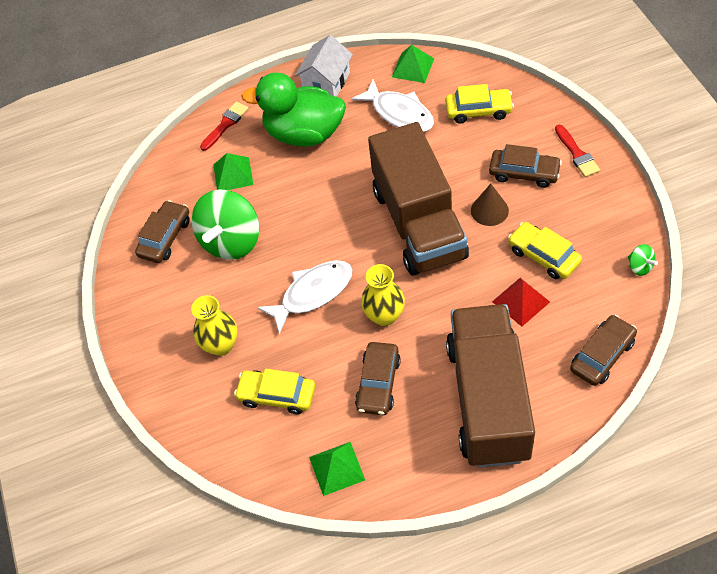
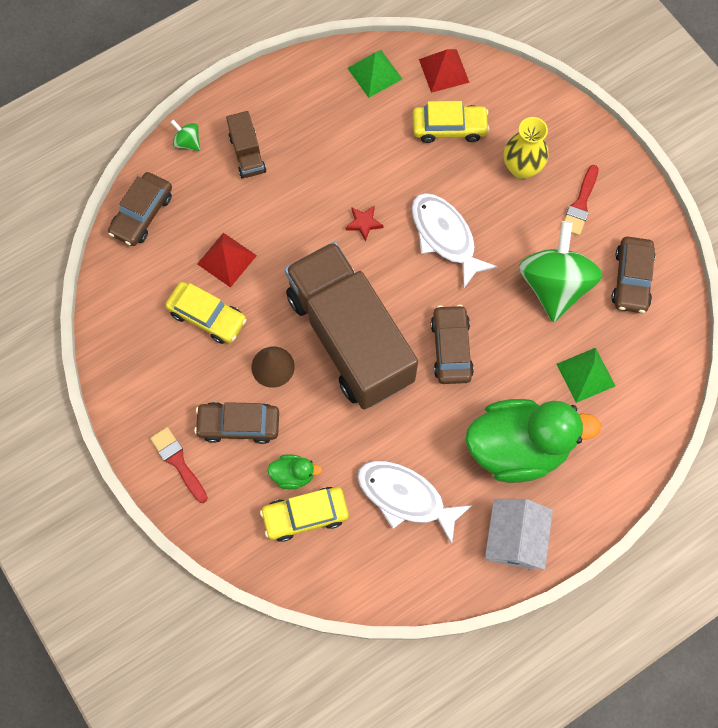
camera: 160 degrees right, 15 degrees up
red brush [200,102,249,151] -> red brush moved to [564,165,599,236]
white fish [257,260,353,335] -> white fish turned 105 degrees clockwise [411,193,497,289]
brown car [355,342,401,415] -> brown car moved to [431,305,474,384]
yellow vase [361,264,405,326] -> red star [346,206,383,242]
green pyramid [392,45,434,83] -> none
brown truck [446,304,535,468] -> brown truck [226,111,266,179], size x0.40
green spinning top [628,244,658,276] -> green spinning top moved to [170,120,200,151]
none -> green duck [267,454,322,489]
none -> red pyramid [419,49,470,93]

